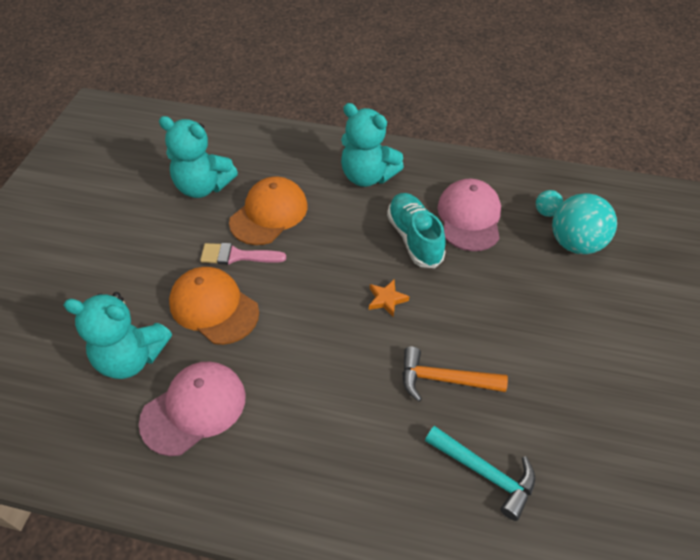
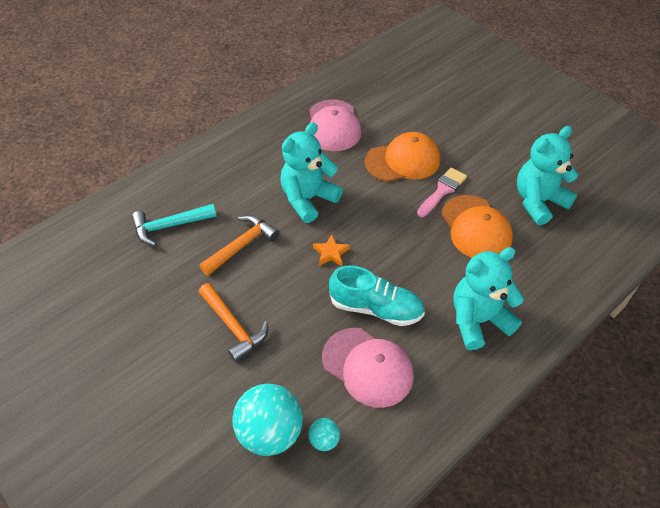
camera: 125 degrees right, 0 degrees up
turquoise teddy bear [64,292,172,379] -> turquoise teddy bear moved to [280,122,343,223]
none -> orange hammer [199,283,268,362]

